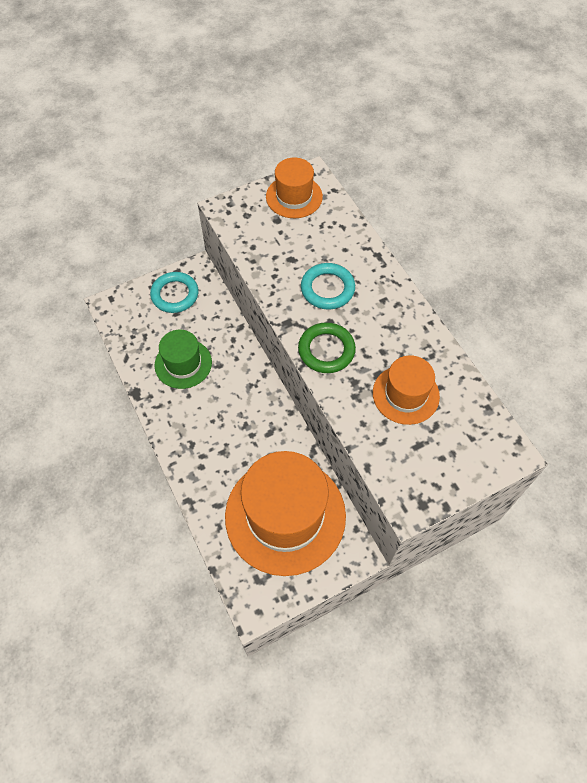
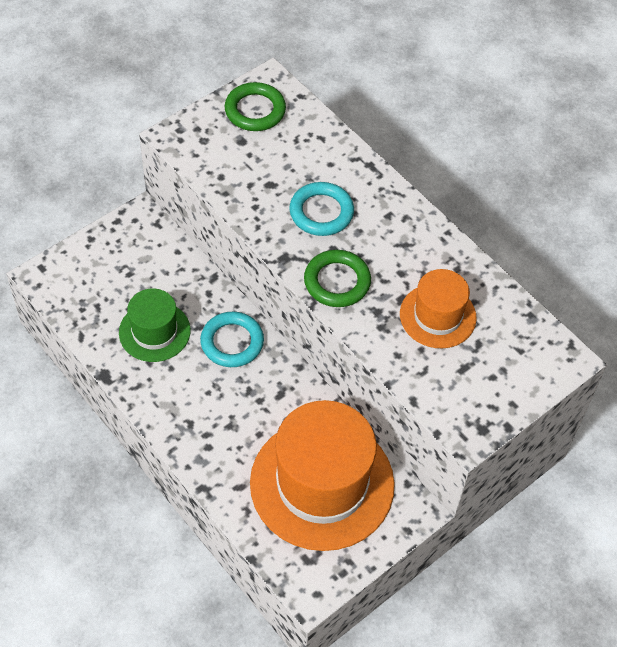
camera: 15 degrees left, 5 degrees down
turquoise ring [150,272,198,313] -> turquoise ring moved to [200,312,264,367]
orange hat [266,157,323,218] -> green ring [225,82,286,131]

